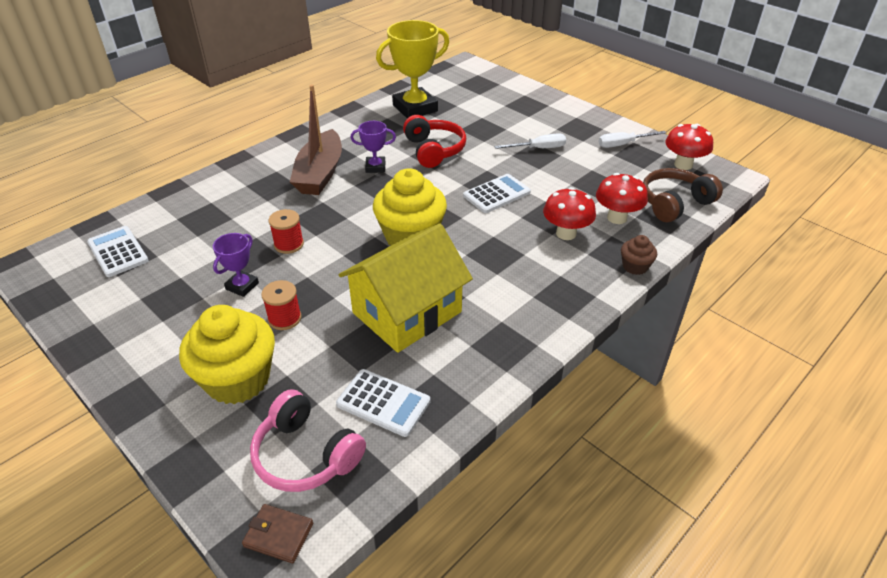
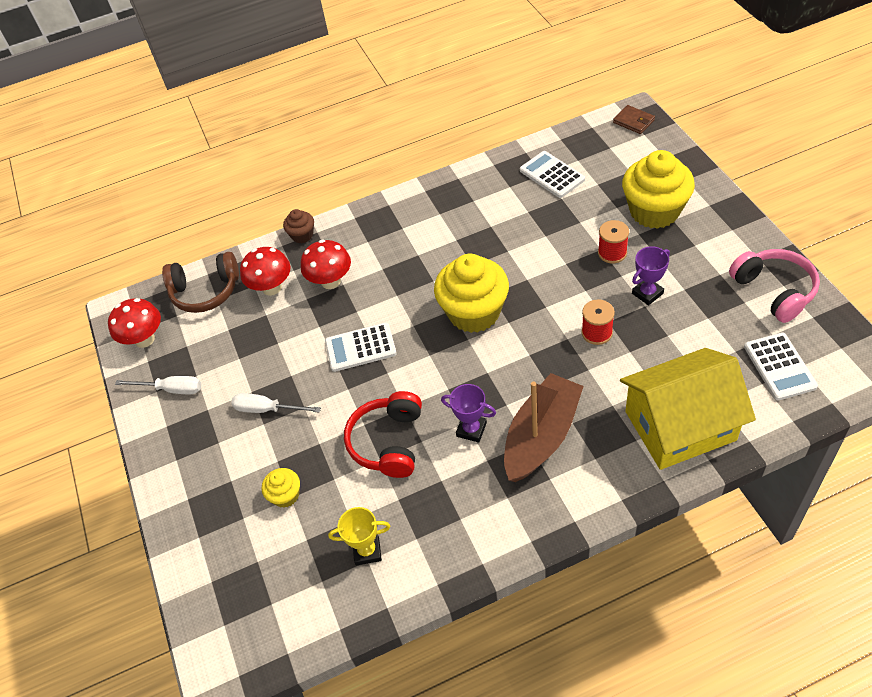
camera: 150 degrees left, 10 degrees up
pink headphones [250,389,366,492] -> pink headphones moved to [729,249,820,323]
yellow house [339,224,473,353] -> yellow house moved to [620,348,756,470]
yellow trophy [376,20,449,118] -> yellow trophy [328,507,390,566], size x0.50
none -> yellow cupcake [262,468,300,508]

